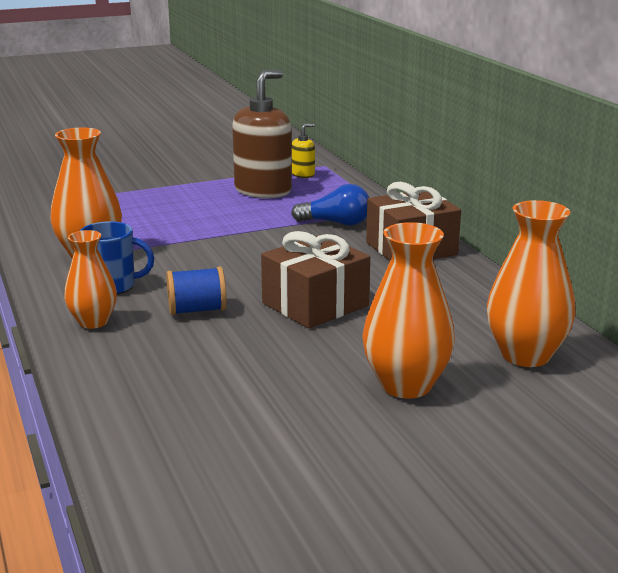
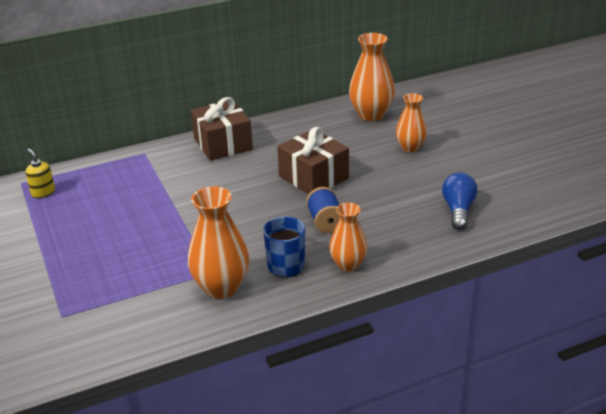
camera: 90 degrees left, 10 degrees up
brown soap dispenser [232,70,292,198] -> none
blue light bulb [291,184,369,226] -> blue light bulb moved to [442,173,477,230]
orange vase [362,222,455,399] -> orange vase [396,93,427,152], size x0.64

